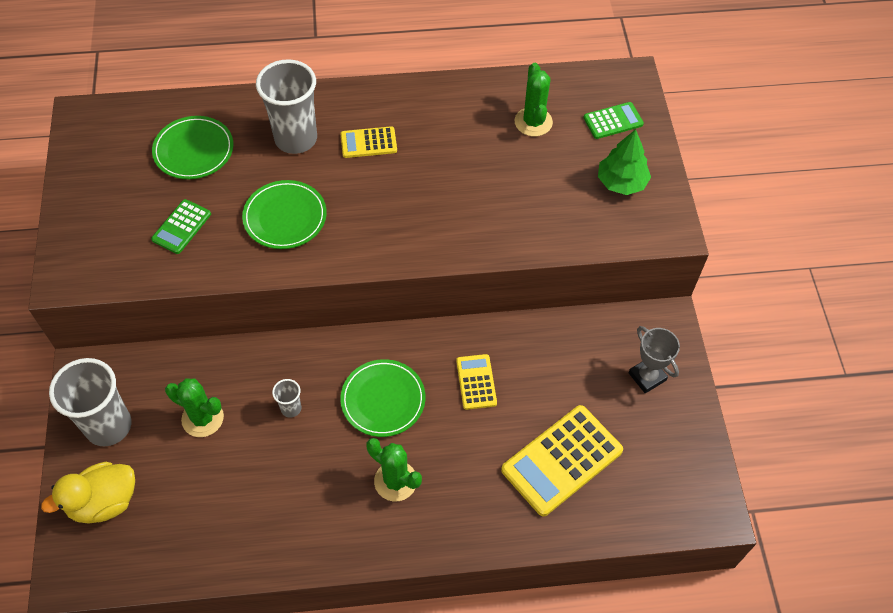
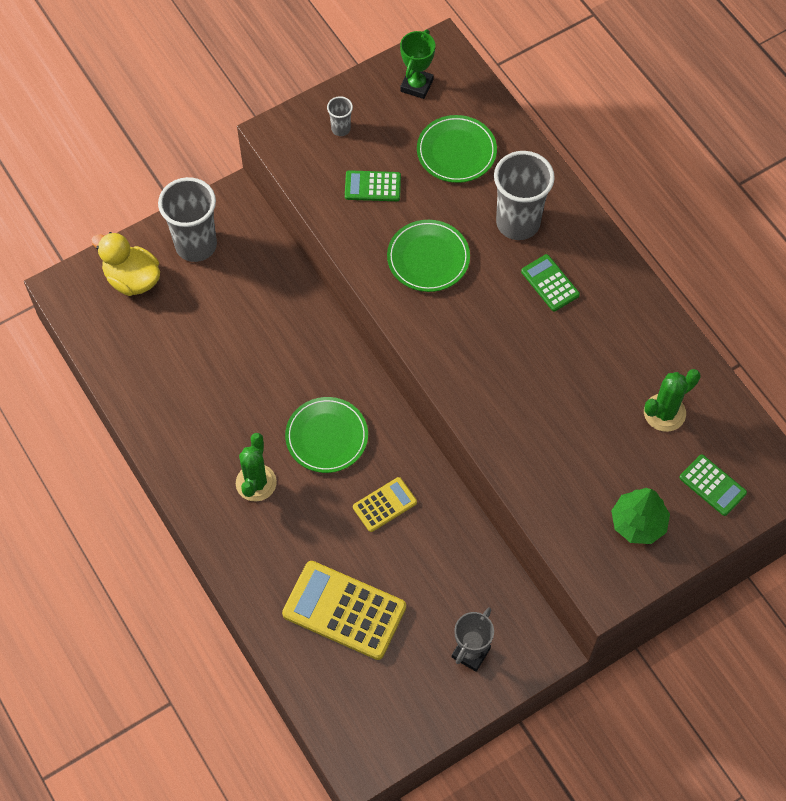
camera: 65 degrees right, 5 degrees up
green cactus [165,378,224,437] -> none
grey cup [272,379,301,418] -> grey cup moved to [327,96,353,136]
yellow calculator [340,126,397,158] -> green calculator [521,254,580,311]
none -> green trophy [400,29,435,99]

